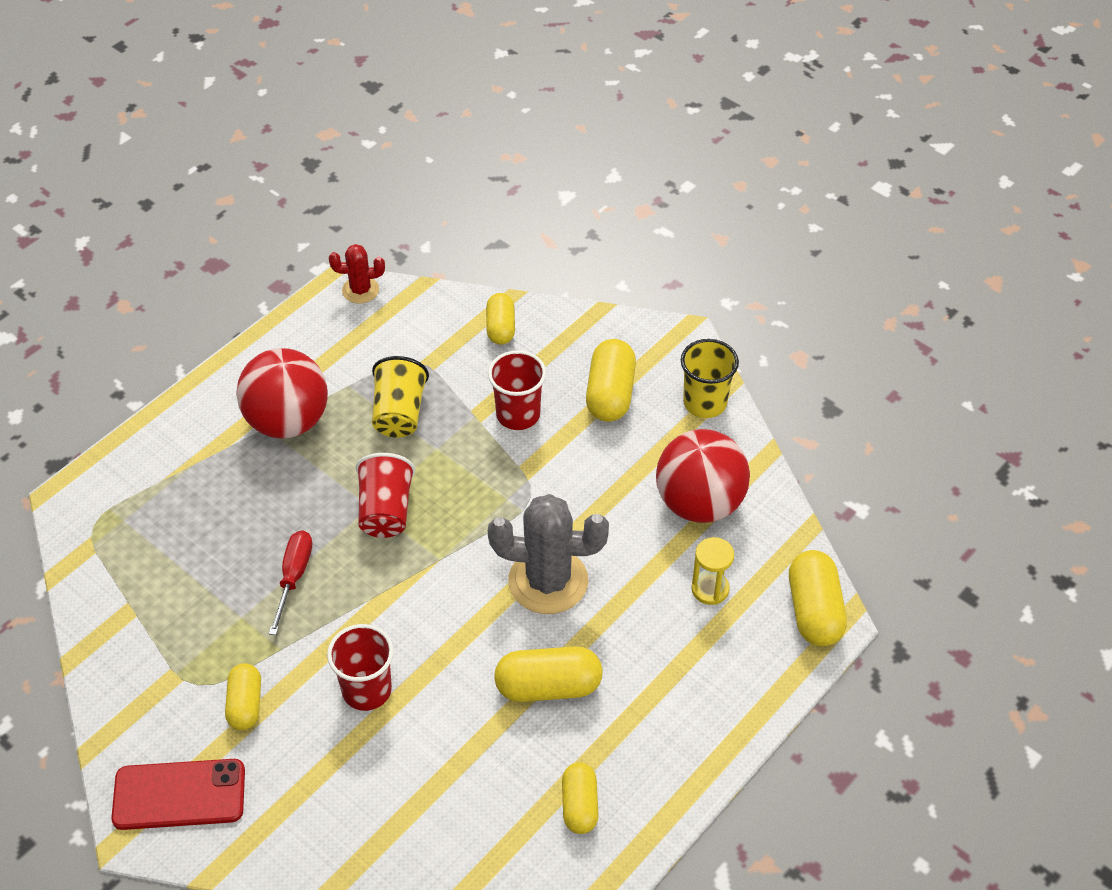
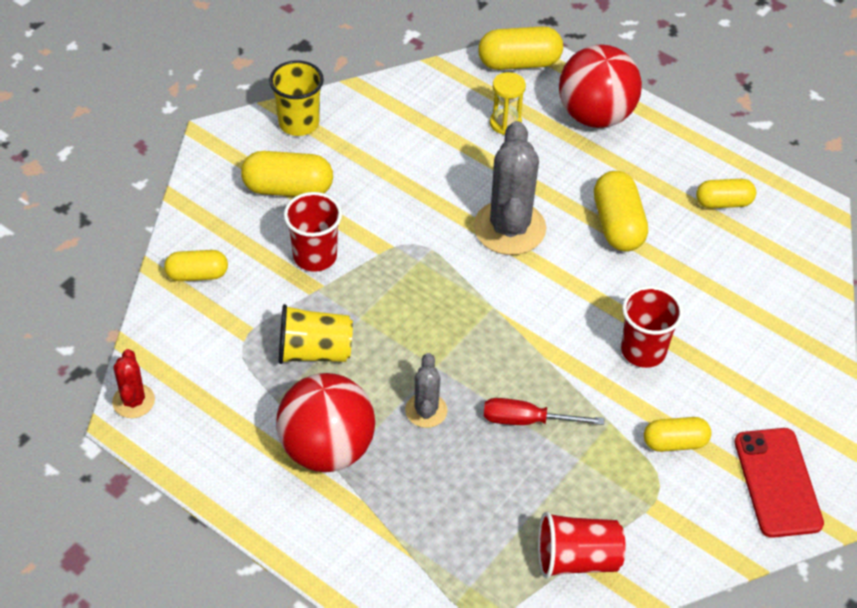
camera: 95 degrees left, 0 degrees up
red cup [356,453,415,538] -> red cup moved to [538,512,626,579]
red ball [656,429,750,523] -> red ball moved to [559,44,642,128]
none -> grey cactus [405,353,448,428]

